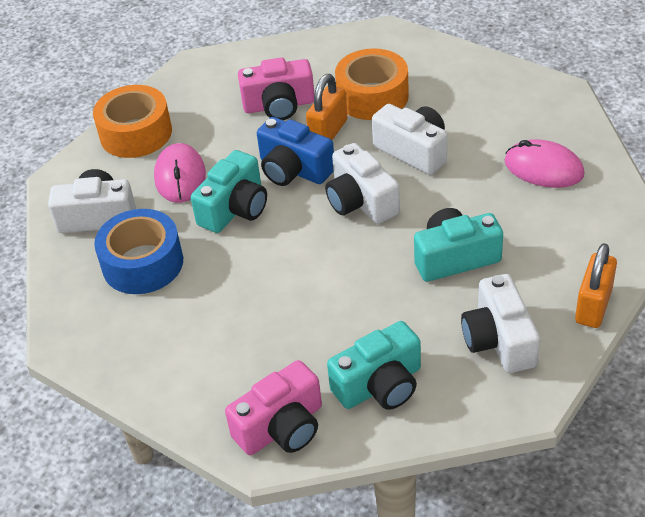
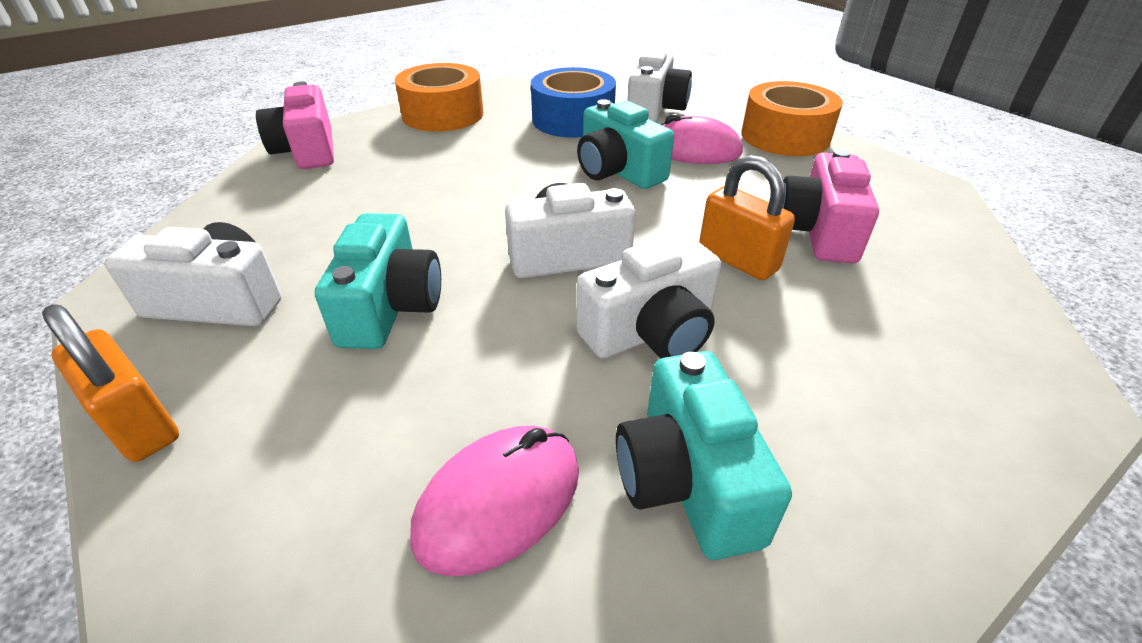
camera: 105 degrees right, 5 degrees down
blue camera [257,117,334,186] -> none
turquoise camera [327,321,421,410] -> turquoise camera moved to [616,351,792,560]
orange tape [335,48,409,120] -> orange tape moved to [395,63,484,132]

